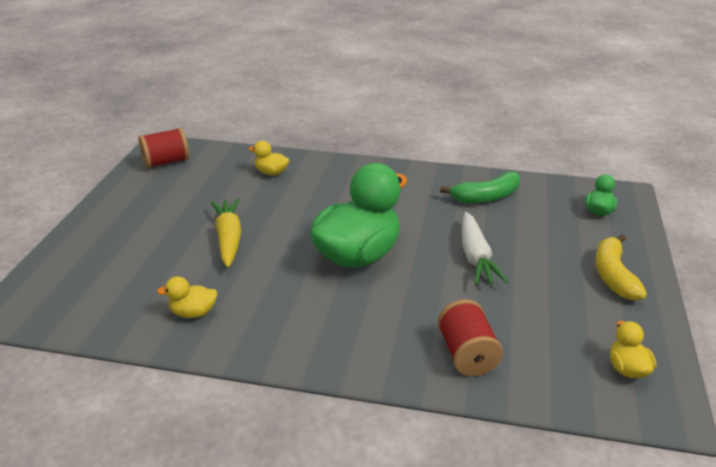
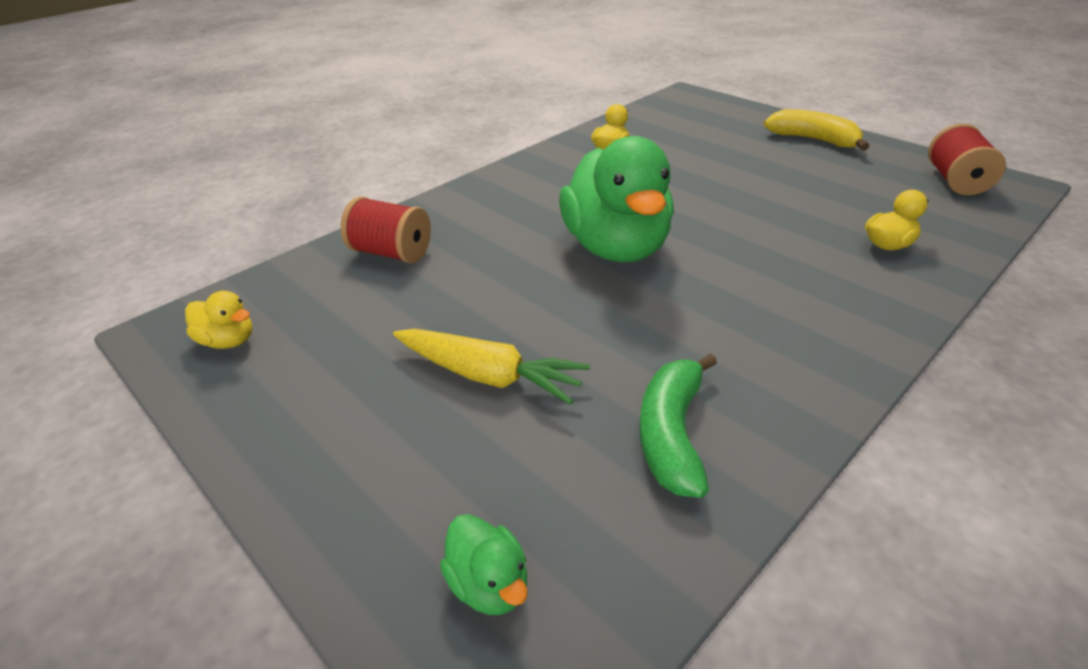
camera: 125 degrees right, 5 degrees up
yellow carrot [210,198,241,267] -> yellow carrot moved to [393,329,590,405]
white carrot [461,212,508,285] -> none
yellow banana [595,234,647,301] -> yellow banana moved to [764,109,869,151]

